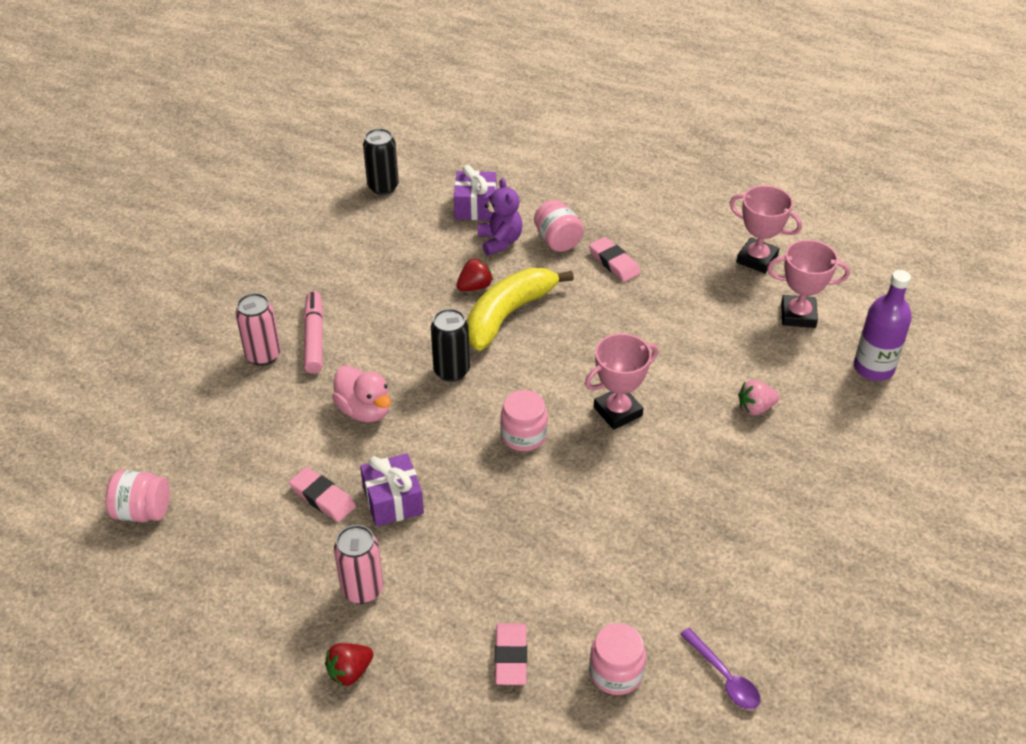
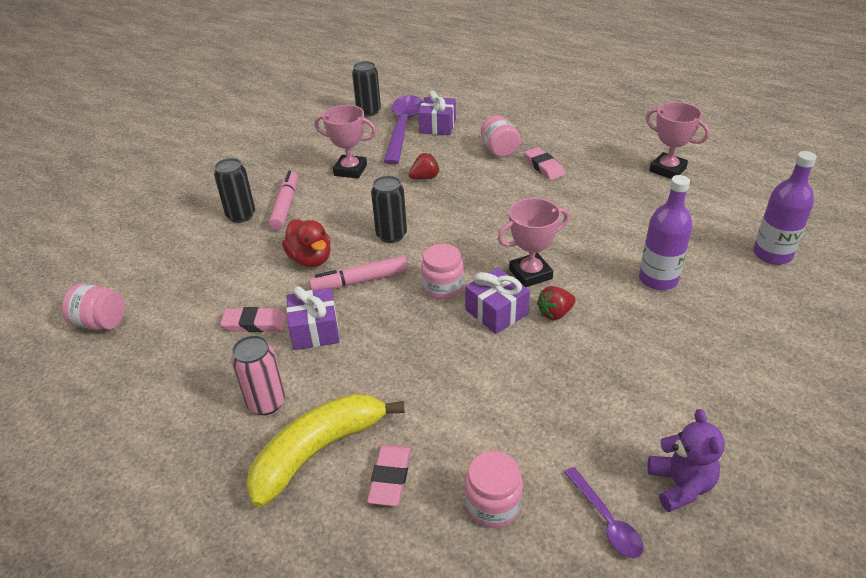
camera: 10 degrees right, 5 degrees down
pink can [236,293,281,366] -> black can [214,158,255,223]
pink eraser [289,467,356,522] -> pink eraser turned 45 degrees counterclockwise [220,307,287,332]
red strawberry [325,643,374,686] -> red strawberry moved to [537,286,576,320]
pink duck [332,365,391,422] -> red duck [282,220,331,267]
yellow banana [467,268,574,351] -> yellow banana moved to [246,393,405,507]
purple teddy bear [478,178,523,256] -> purple teddy bear moved to [647,409,725,512]
pink strawberry [738,380,779,415] -> purple bottle [639,175,693,290]
pink trophy [767,240,850,328] -> pink trophy moved to [314,105,376,179]
none -> pink marker [309,256,408,291]
none -> purple spoon [383,95,423,164]
none -> purple gift [465,268,530,334]

